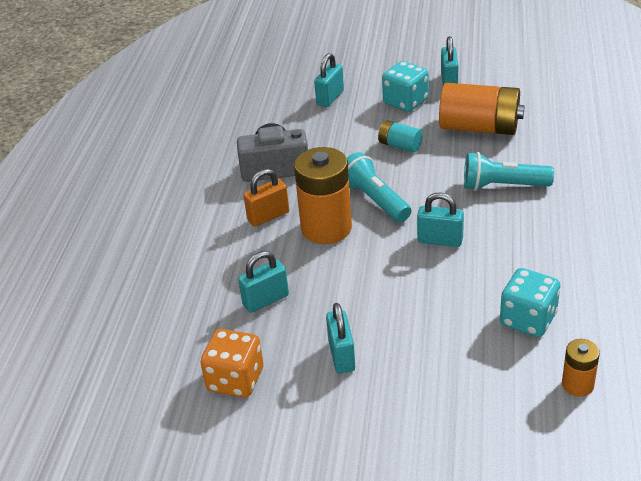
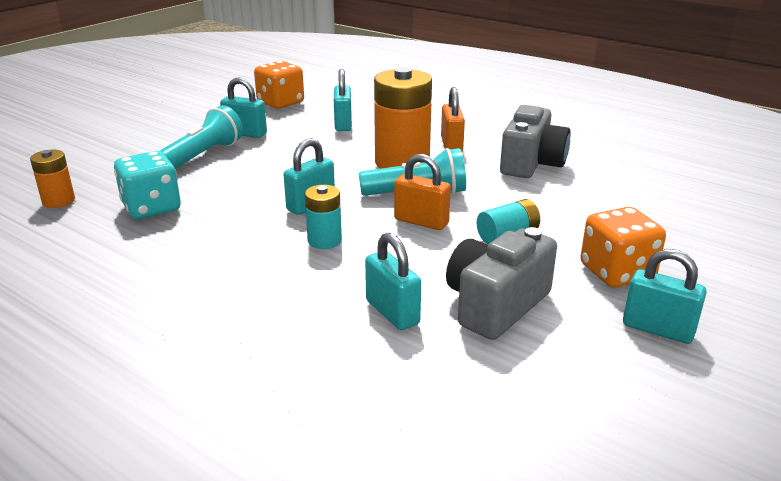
camera: 115 degrees right, 10 degrees down
turquoise padlock [314,53,344,107] -> turquoise padlock moved to [365,233,421,330]
turquoise dice [382,61,429,112] -> orange dice [580,207,666,288]
orange battery [439,83,525,135] -> grey camera [446,227,557,340]
turquoise flashlight [464,152,554,191] -> turquoise flashlight moved to [160,105,243,169]
none -> turquoise battery [305,185,342,249]
none -> orange padlock [394,154,451,230]

